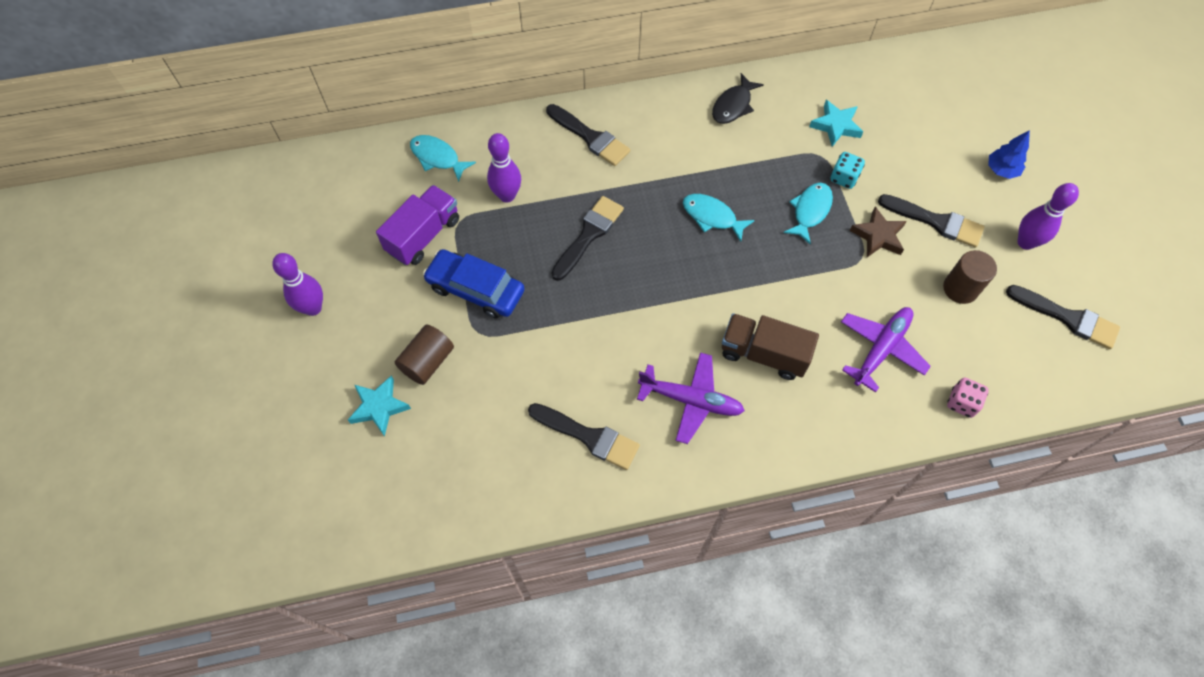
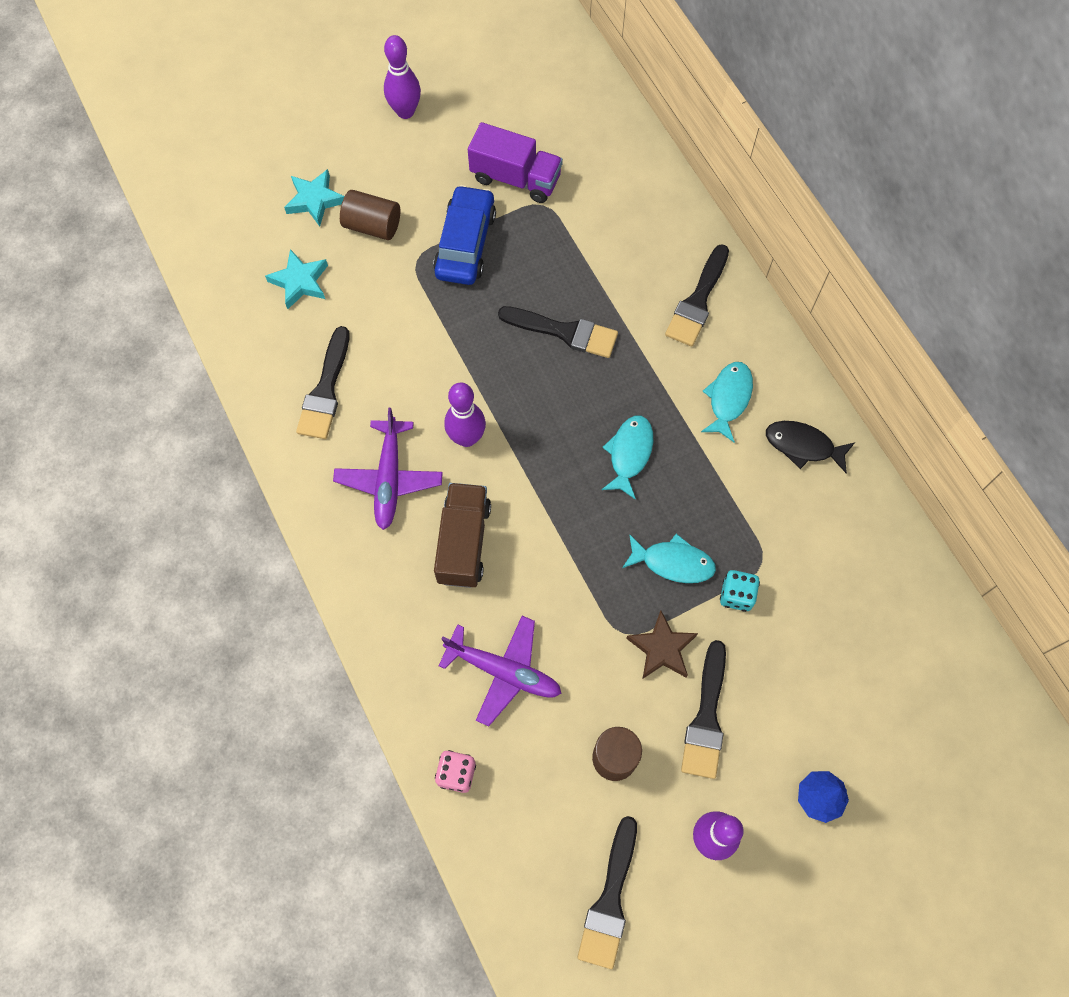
camera: 75 degrees right, 5 degrees up
turquoise fish [410,135,476,182] -> turquoise fish moved to [701,362,753,442]
purple bowling pin [487,133,521,202] -> purple bowling pin moved to [444,383,486,447]
turquoise star [809,100,863,147] -> turquoise star moved to [265,249,328,309]

